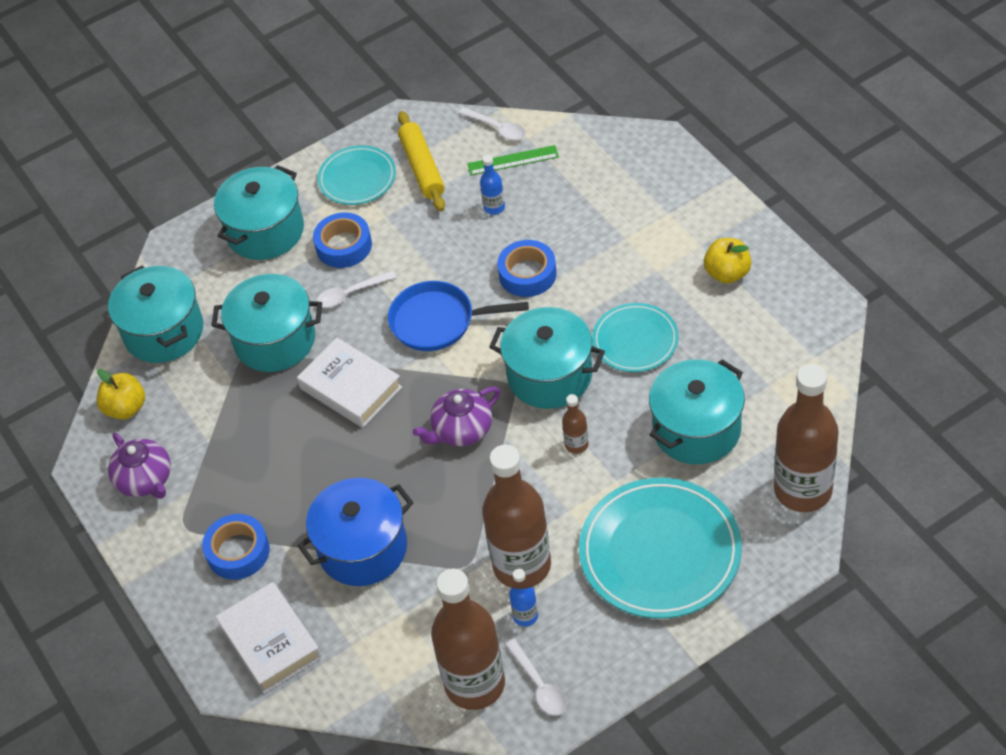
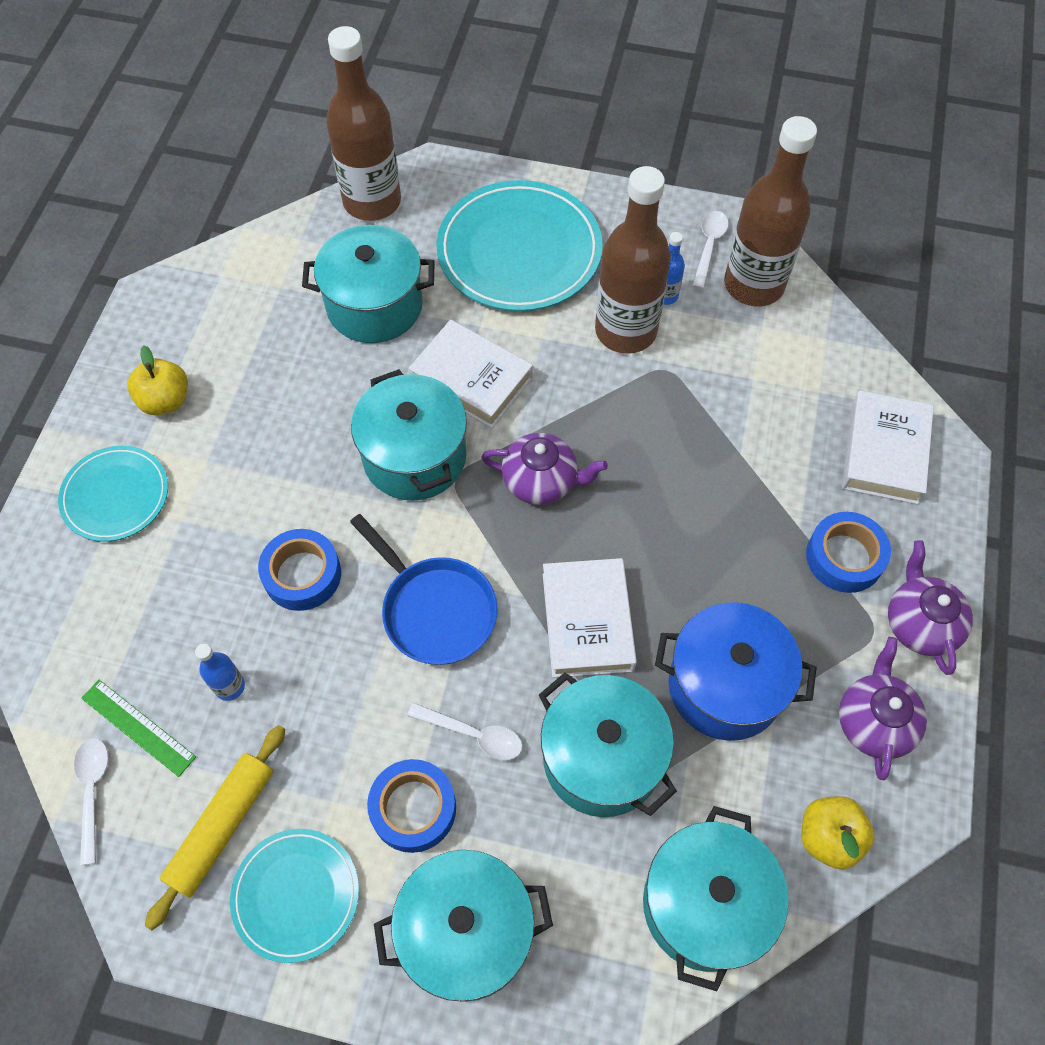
camera: 140 degrees left, 10 degrees up
blue pot [298,478,414,586] -> blue pot moved to [655,602,817,741]
brown bottle [562,394,588,454] -> white book [408,320,533,428]
turquoise plate [592,303,679,372] -> turquoise plate moved to [58,446,168,542]
none -> purple teapot [888,540,973,675]

